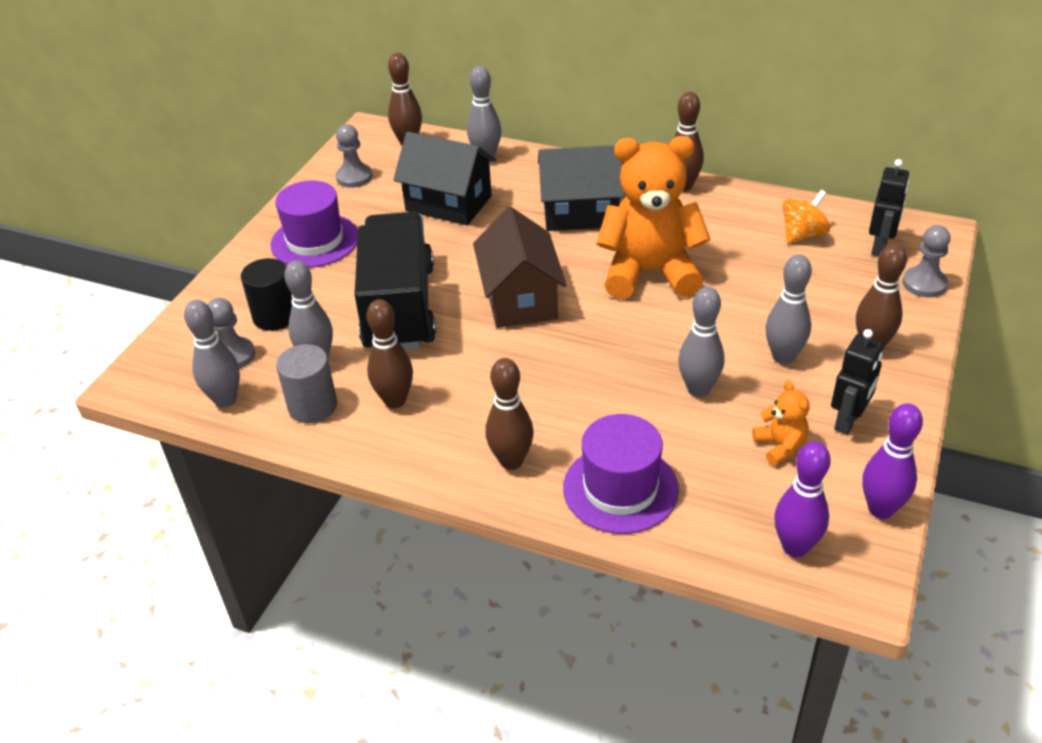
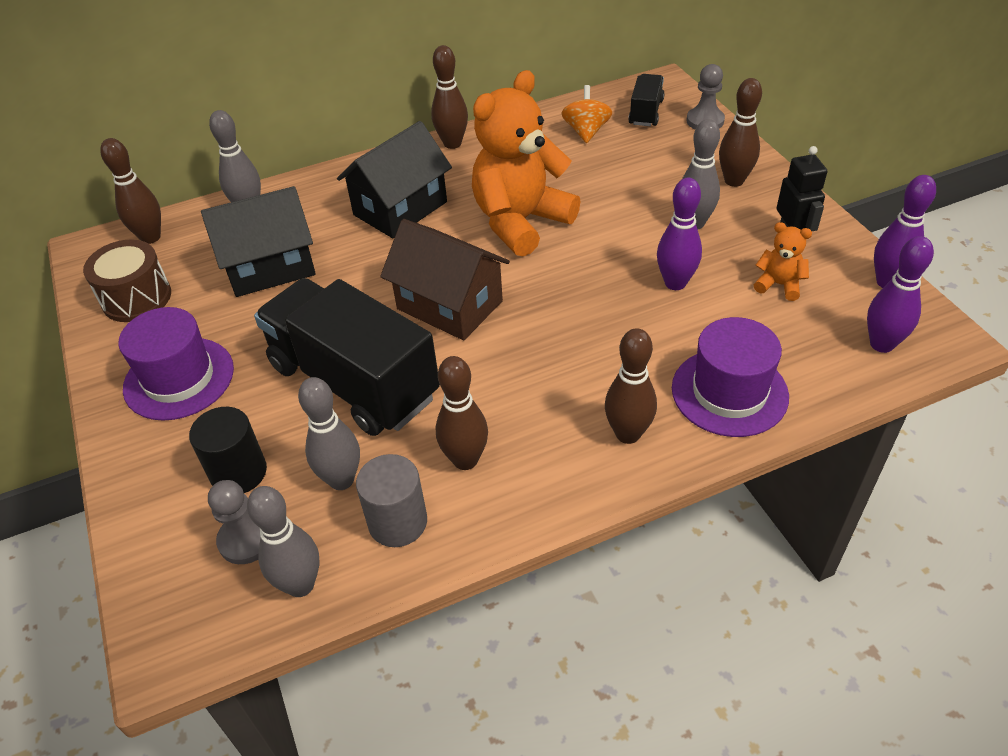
camera: 45 degrees left, 5 degrees up
grey pawn [336,124,372,188] -> brown drum [83,240,171,322]
grey bowling pin [678,287,724,397] -> purple bowling pin [657,178,702,290]
black robot [869,159,909,257] -> black truck [628,74,665,126]

